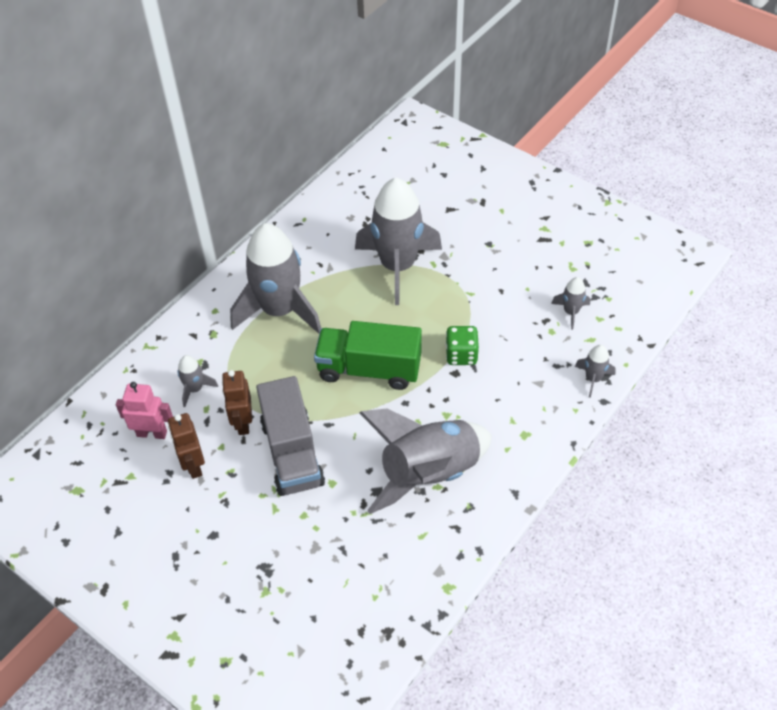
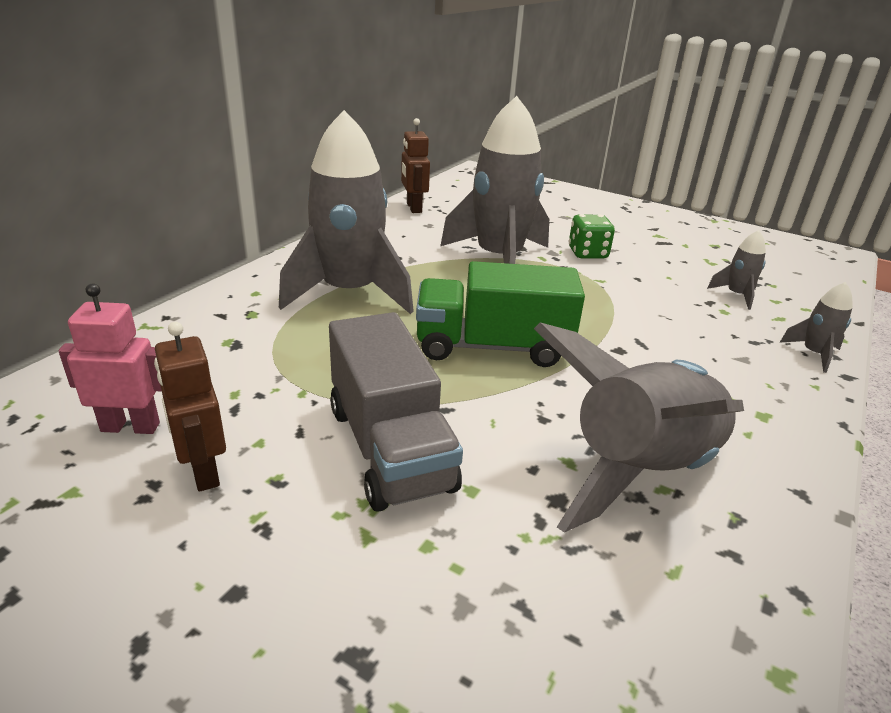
camera: 10 degrees left, 20 degrees down
grey rocket [177,355,218,407] -> none
brown robot [222,370,252,435] -> brown robot moved to [401,118,430,213]
green dice [446,326,479,365] -> green dice moved to [569,214,615,258]

